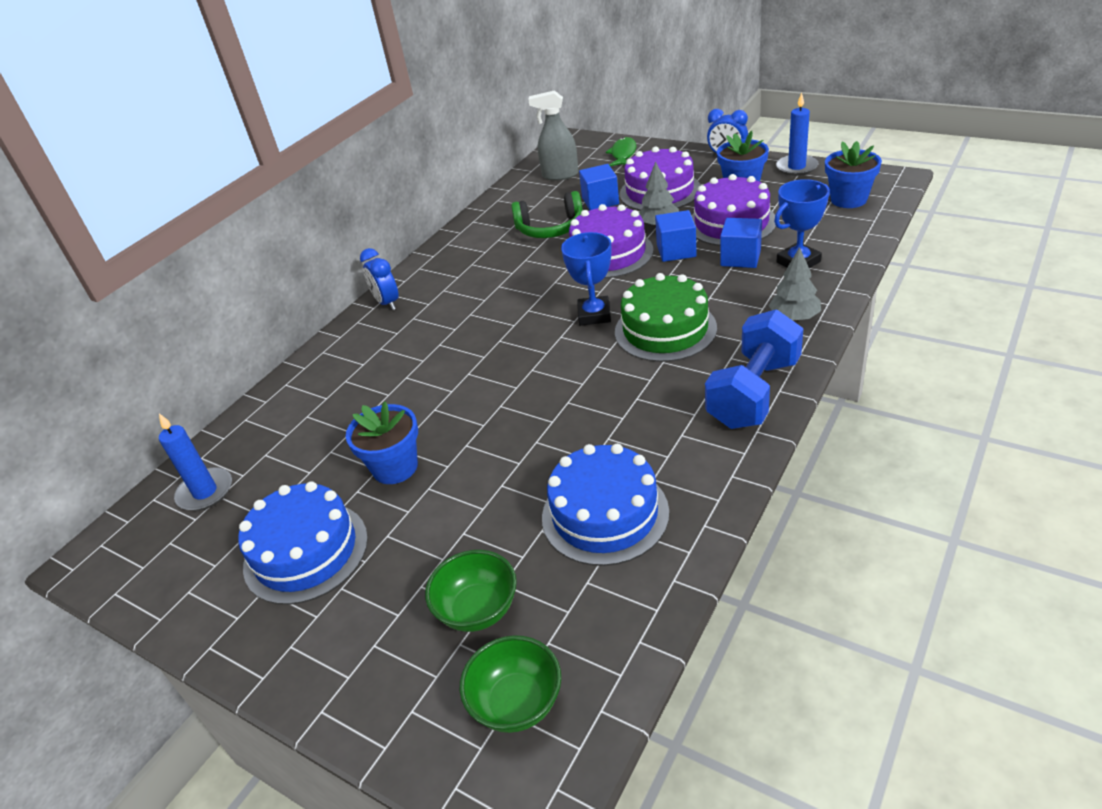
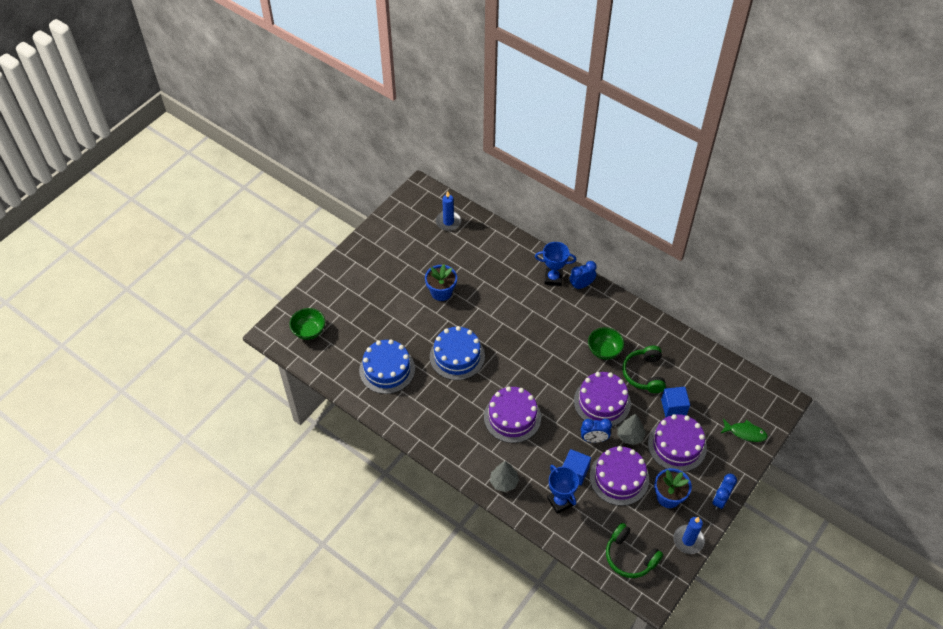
camera: 90 degrees right, 15 degrees up
blue cake [238,482,368,605] -> blue cake moved to [430,326,485,380]
green bowl [425,550,517,632] -> green bowl moved to [588,327,624,360]
grey spray bottle [528,90,578,181] -> none
blue trophy [561,232,612,326] -> blue trophy moved to [535,242,576,286]
green cake [615,273,717,362] -> purple cake [484,386,541,443]
blue cube [655,210,697,262] -> blue clock [581,419,612,443]
blue dumbbell [705,309,803,429] -> none
blue flower pot [825,141,882,208] -> green headphones [606,523,663,578]

